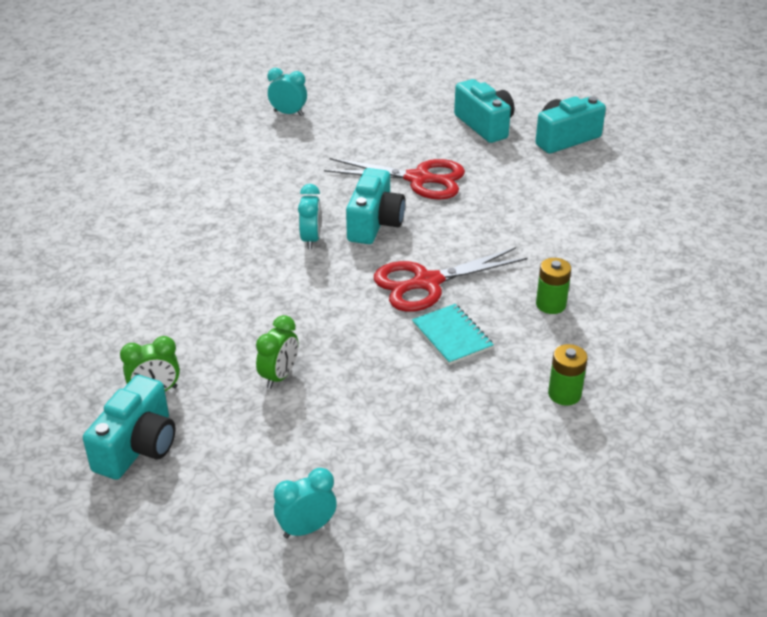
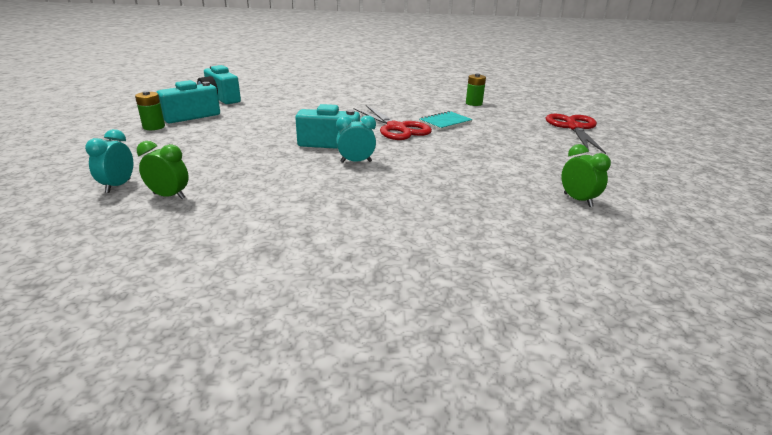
camera: 100 degrees left, 10 degrees down
turquoise camera [83,375,176,480] -> none
green clock [256,315,298,389] -> green clock moved to [137,141,189,199]
turquoise clock [274,468,337,538] -> none
red scissors [324,158,465,200] -> red scissors moved to [546,114,606,154]
green battery [536,258,571,314] -> green battery moved to [135,91,165,130]

